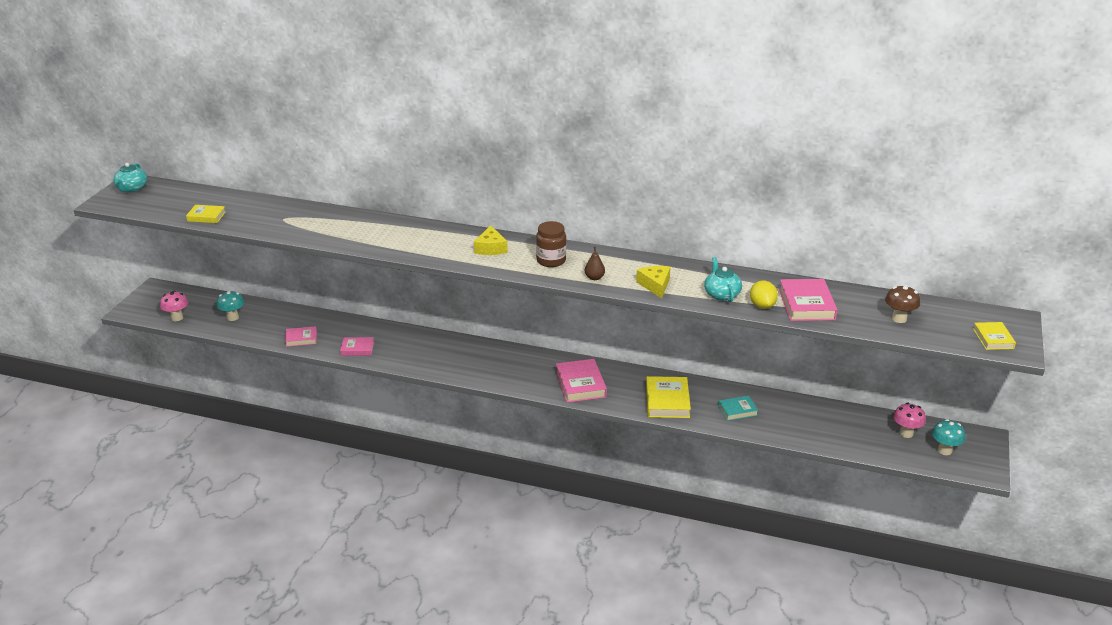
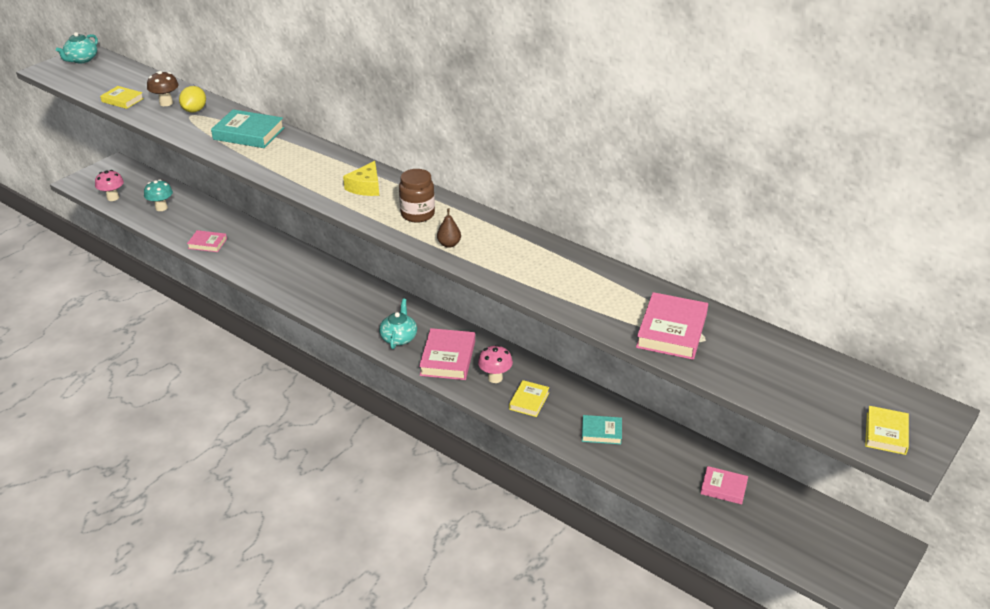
camera: 20 degrees right, 5 degrees up
pink book [340,337,374,356] -> pink book moved to [700,466,748,505]
yellow cheese [636,266,671,298] -> none
yellow book [646,376,691,418] -> yellow book [509,380,550,417], size x0.60
turquoise teapot [704,257,742,302] -> turquoise teapot moved to [379,299,417,349]
yellow lemon [750,280,778,309] -> yellow lemon moved to [179,86,206,113]
brown mushroom [885,285,920,323] -> brown mushroom moved to [147,71,179,106]
pink mushroom [893,403,926,438] -> pink mushroom moved to [478,345,513,383]
turquoise mushroom [932,419,965,455] -> none
none -> turquoise book [211,109,284,148]

